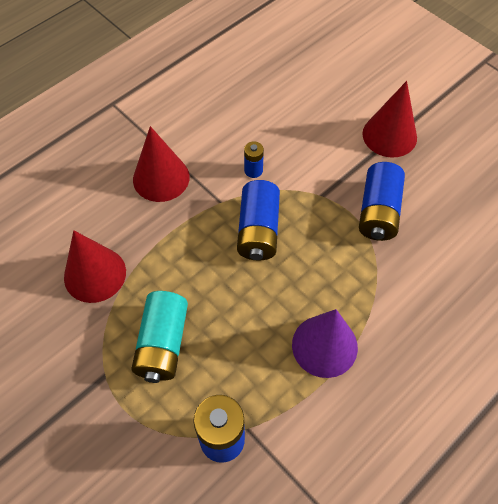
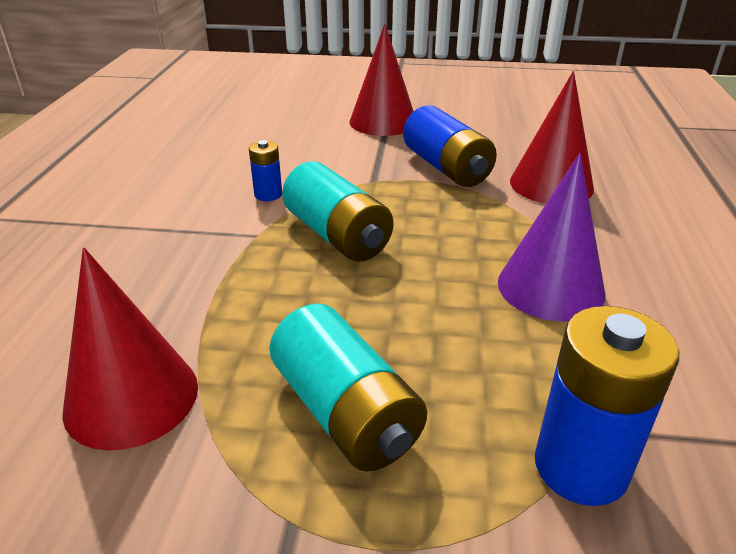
camera: 40 degrees left, 25 degrees down
red cone [133,126,190,202] -> red cone moved to [510,71,594,204]
blue battery [237,180,280,261] -> turquoise battery [282,162,393,262]

